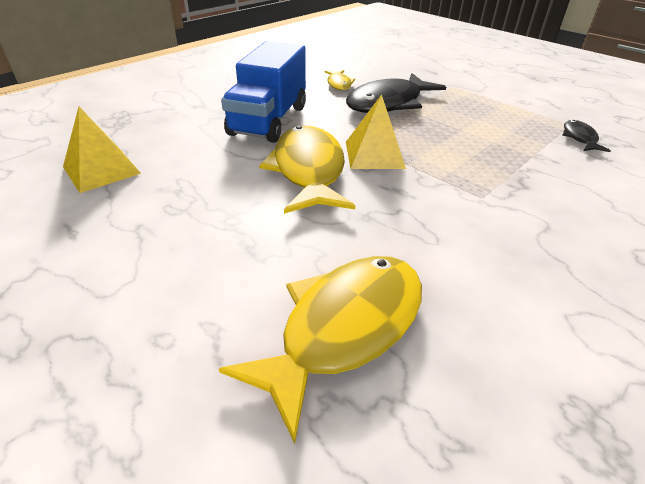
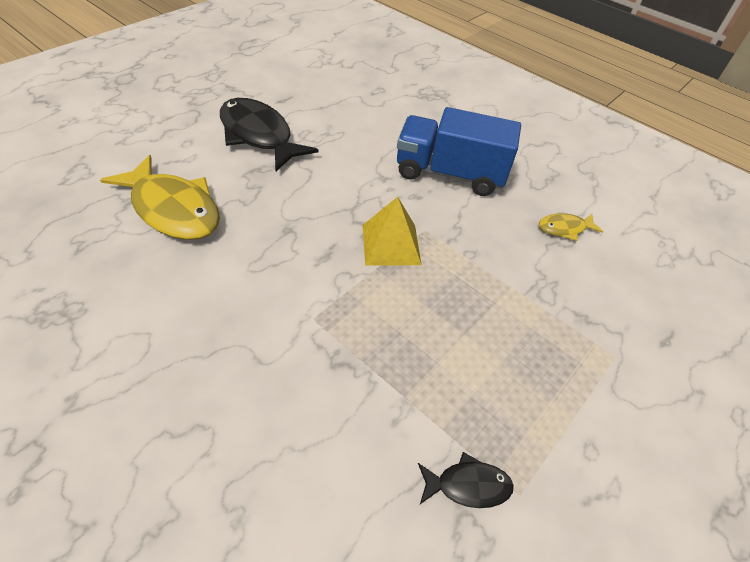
camera: 85 degrees right, 10 degrees up
yellow pyramid [63,107,141,193] -> none
yellow fish [259,126,355,214] -> none
black fish [346,73,446,113] -> black fish moved to [220,98,319,171]

